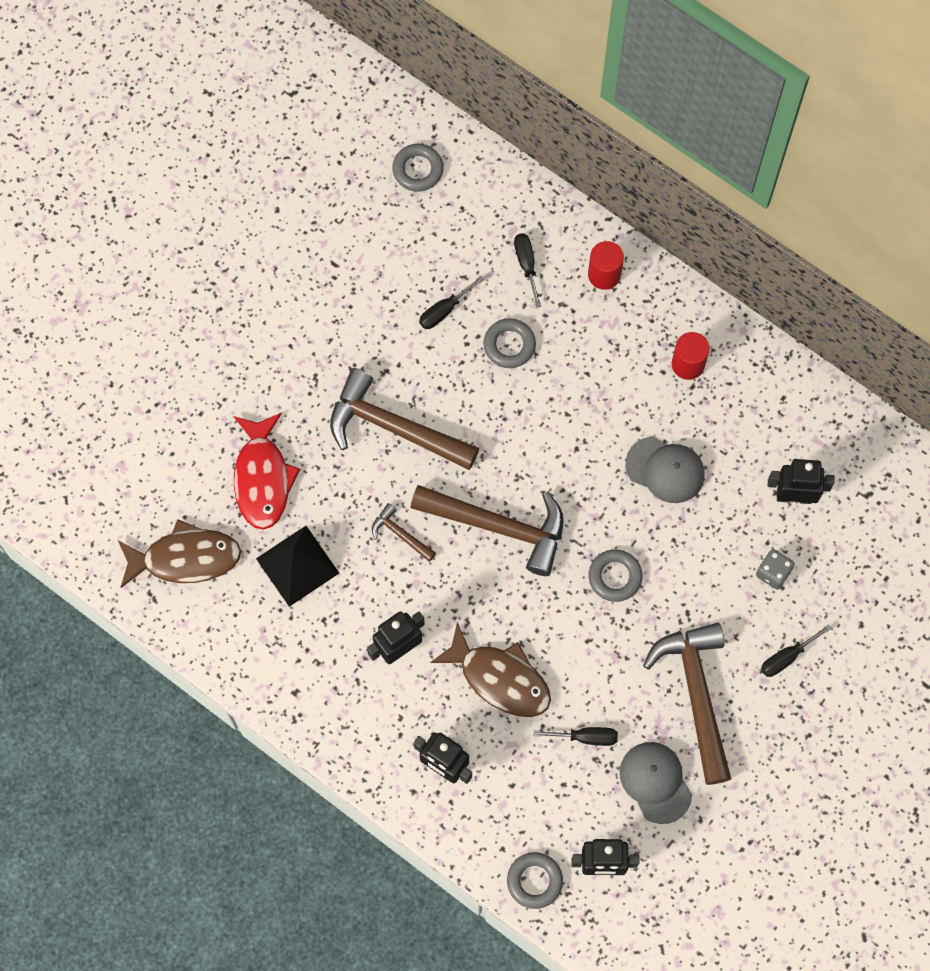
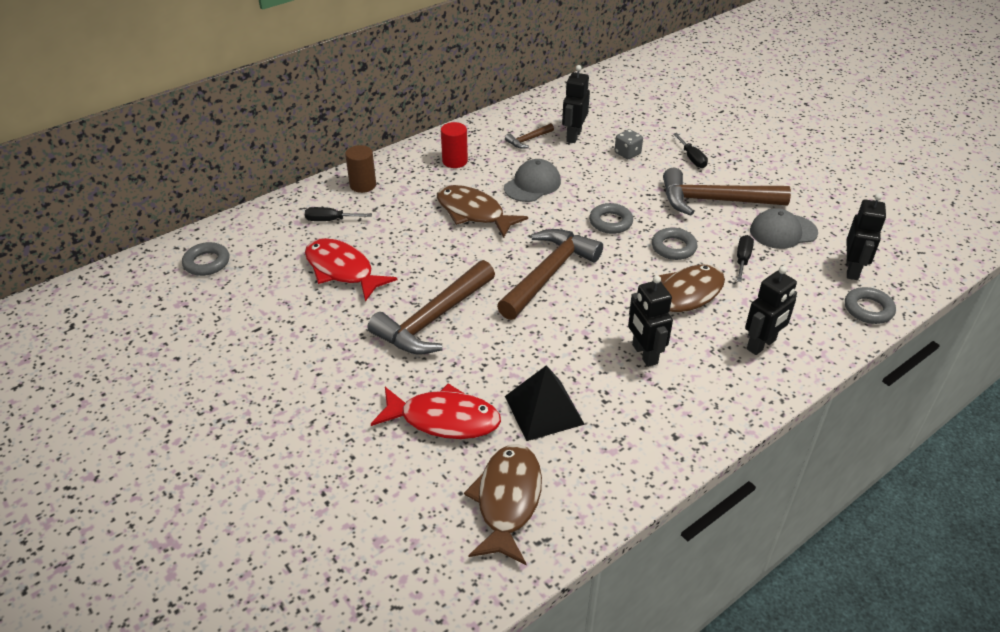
camera: 75 degrees left, 30 degrees down
brown hammer [372,503,436,562] -> brown hammer moved to [505,123,554,149]
black screwdriver [419,276,484,329] -> red fish [305,238,397,302]
grey ring [483,318,536,368] -> grey ring moved to [652,228,697,260]
red cylinder [588,241,624,290] -> brown cylinder [345,145,376,193]
none -> brown fish [437,185,528,238]

